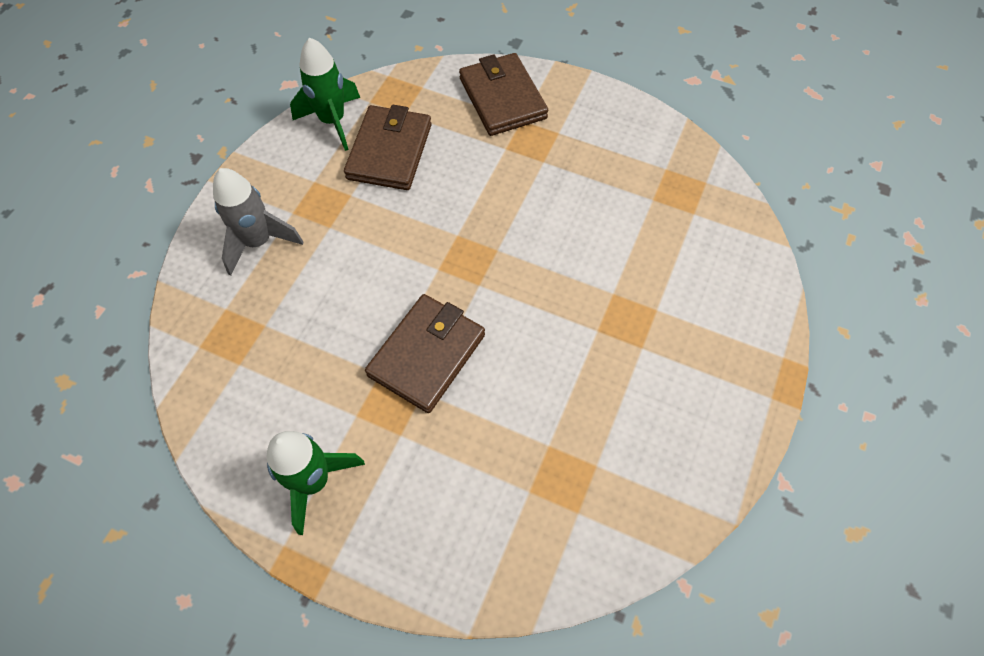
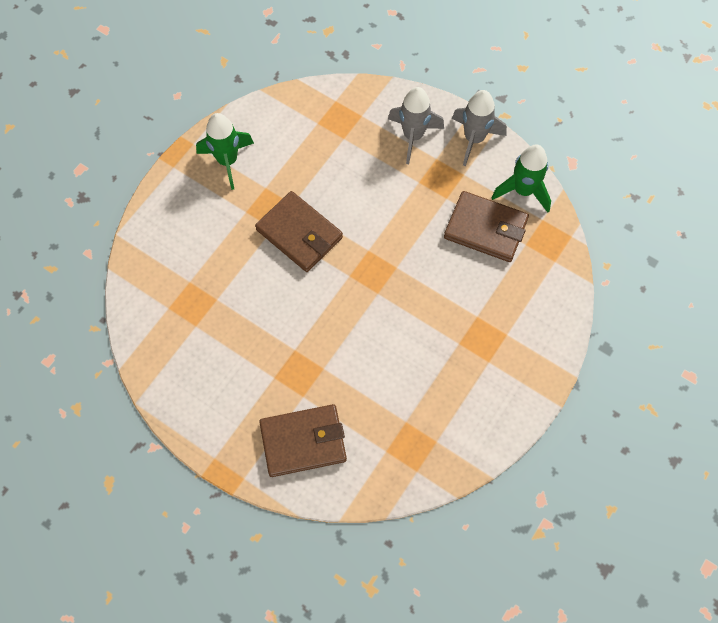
camera: 100 degrees right, 5 degrees up
brown wallet [459,53,548,136] -> brown wallet moved to [259,404,347,477]
none -> grey rocket [452,90,507,166]

